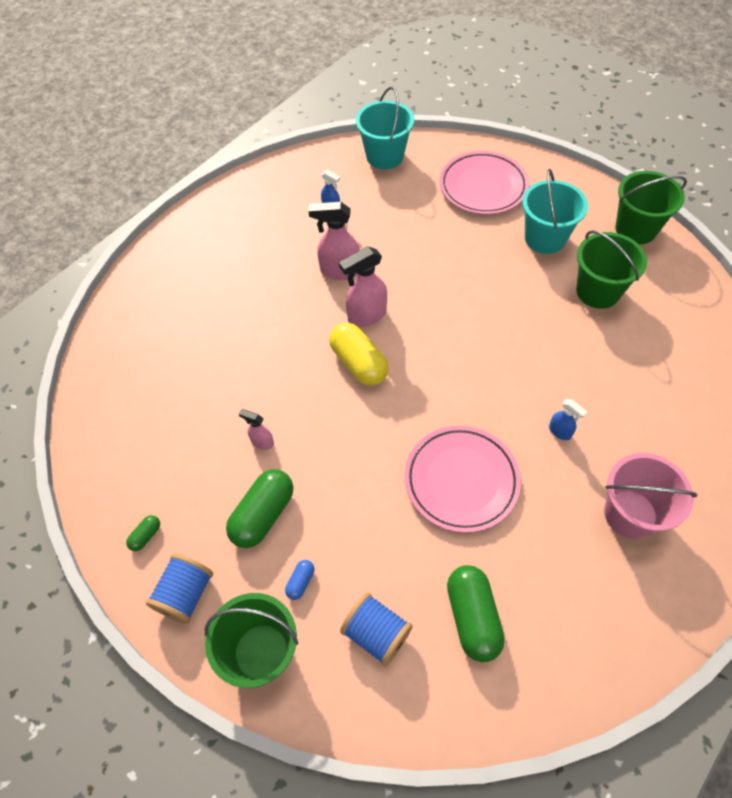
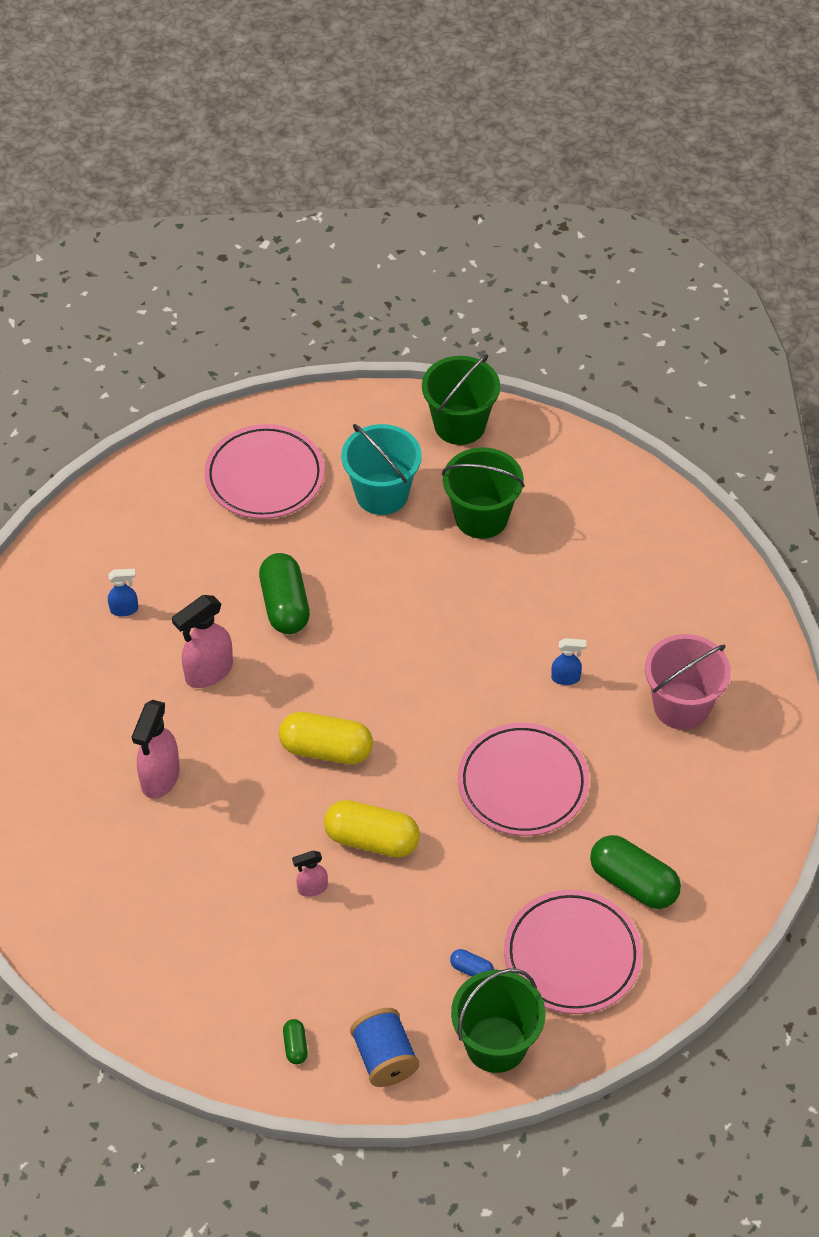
camera: 45 degrees left, 5 degrees down
green capsule [226,469,293,548] -> green capsule moved to [259,553,310,634]
blue capsule [285,560,314,600] -> blue capsule turned 45 degrees counterclockwise [450,949,494,976]
pink spray bottle [339,246,387,327] -> pink spray bottle moved to [132,700,180,799]
blue spool [340,593,413,667] -> pink plate [504,890,642,1014]
turquoise bucket [356,87,414,169] -> none
none -> yellow capsule [324,800,420,857]

